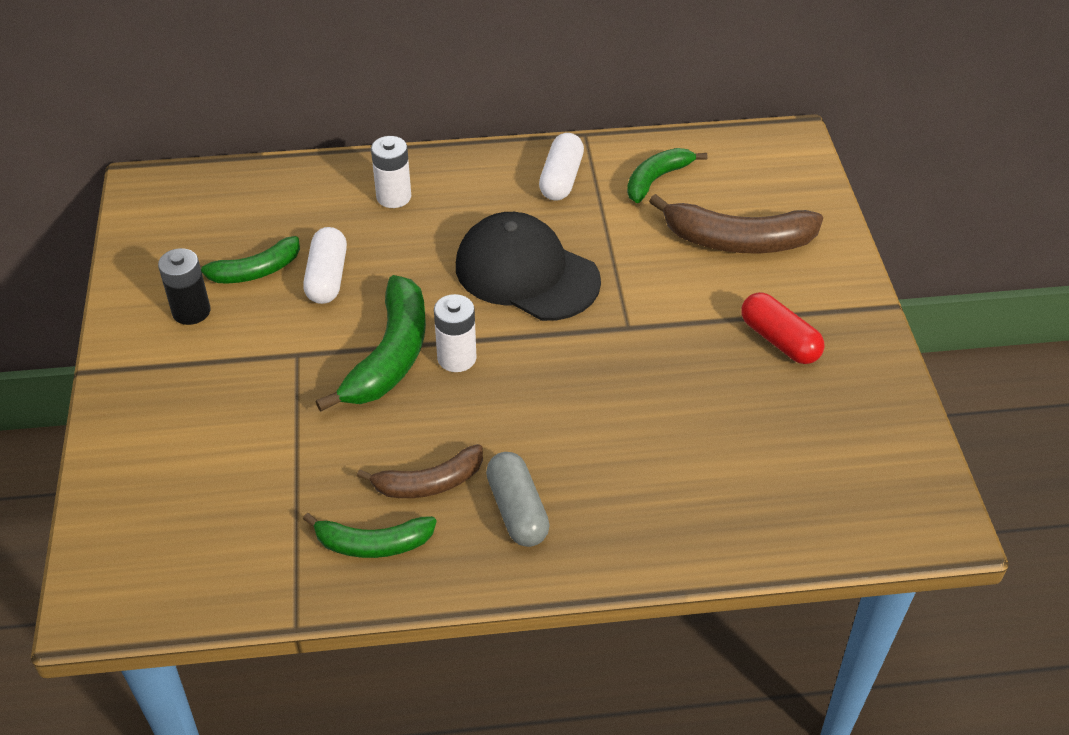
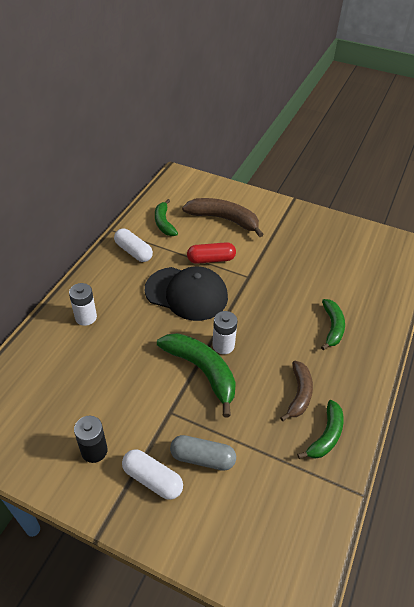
camera: 60 degrees left, 0 degrees up
green banana [200,236,300,283] -> green banana moved to [321,299,345,350]
white capsule [303,227,347,304] -> white capsule moved to [122,449,183,500]
black cap [456,212,601,321] -> black cap turned 135 degrees counterclockwise [145,266,228,321]
grey capsule [486,452,550,547] -> grey capsule moved to [170,435,236,471]
brown banana [649,194,823,253] -> brown banana turned 105 degrees counterclockwise [182,198,264,237]
red capsule [741,292,824,364] -> red capsule moved to [187,242,236,264]

